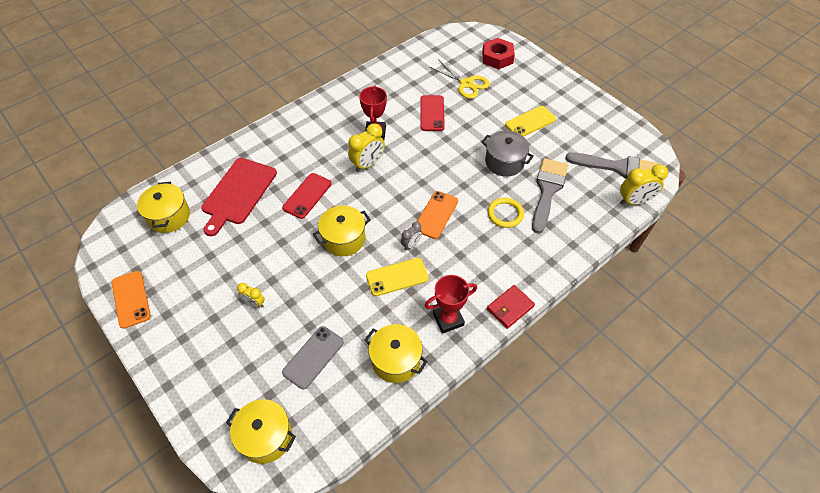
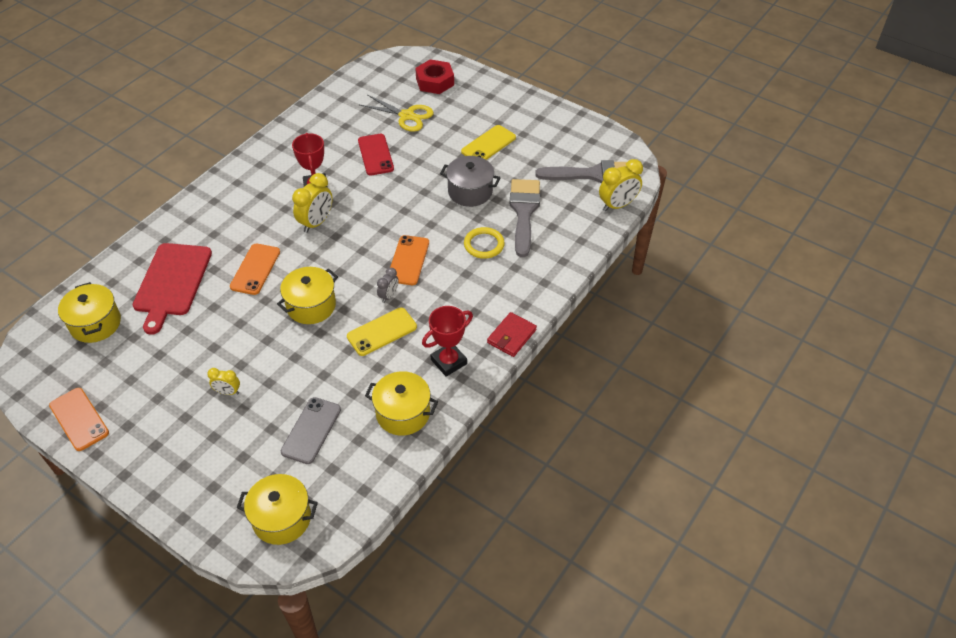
camera: 15 degrees left, 5 degrees down
red phone [282,173,332,219] -> orange phone [230,244,280,295]

